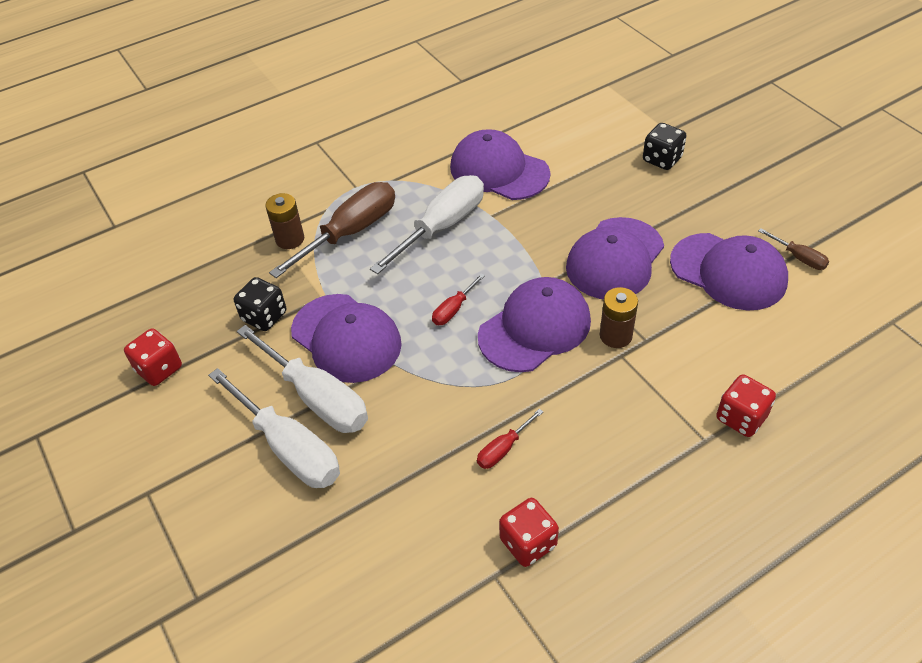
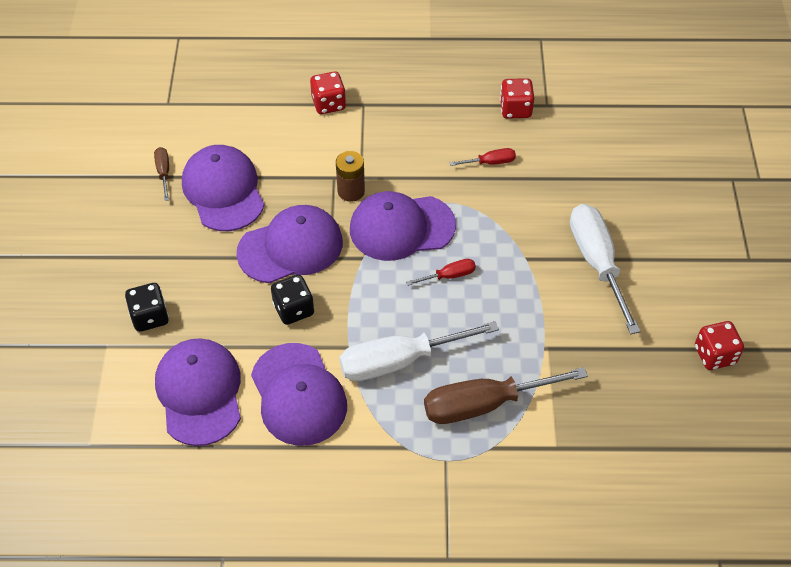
camera: 150 degrees left, 5 degrees up
white screwdriver [208,368,340,488] -> none
black dice [234,277,286,331] -> black dice moved to [271,275,314,325]
brown battery [265,193,304,249] -> none
purple cap [291,294,402,383] -> purple cap moved to [155,338,241,446]

